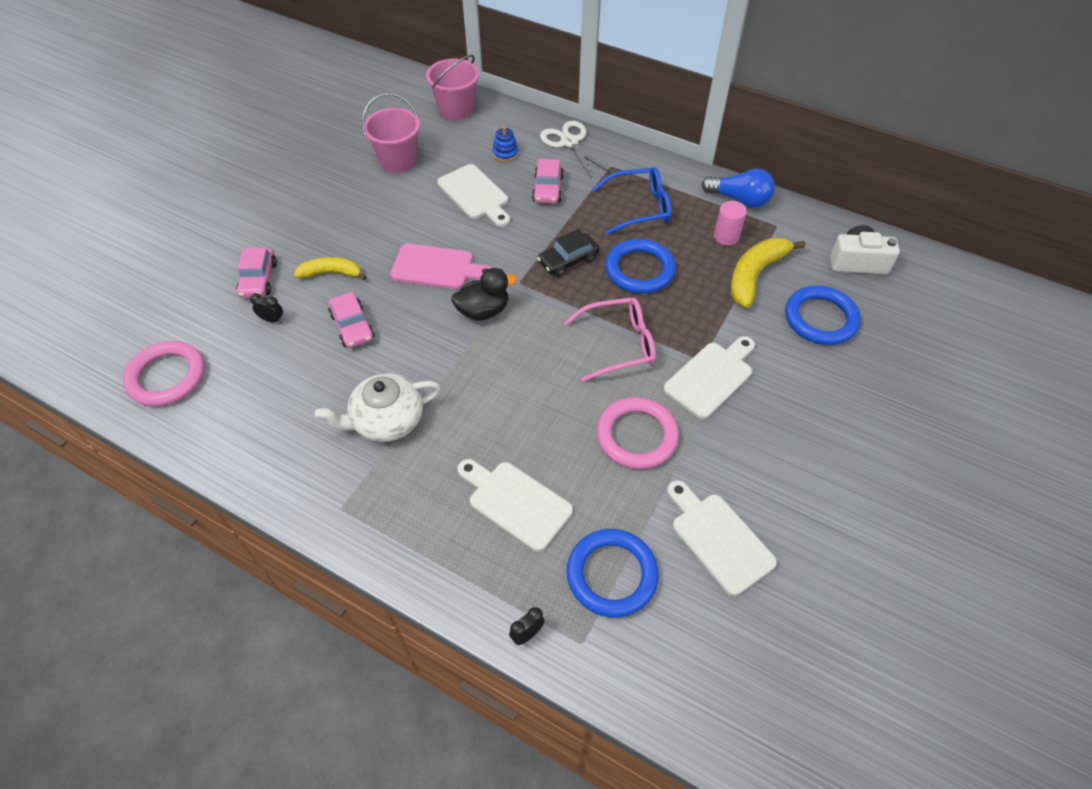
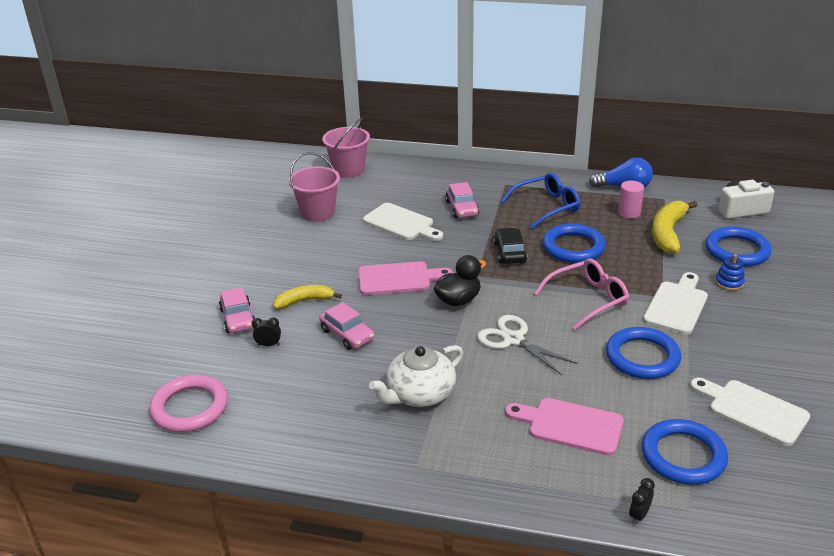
camera: 15 degrees left, 20 degrees down
white cutting board [457,459,573,552] -> pink cutting board [505,398,624,456]
blue stacking toy [492,126,518,162] -> blue stacking toy moved to [715,254,745,291]
black car [537,229,599,277] -> black car turned 135 degrees clockwise [494,228,527,264]
white scissors [540,121,610,178] -> white scissors moved to [477,315,578,375]
pink ring [597,397,679,469] -> blue ring [606,327,681,379]

